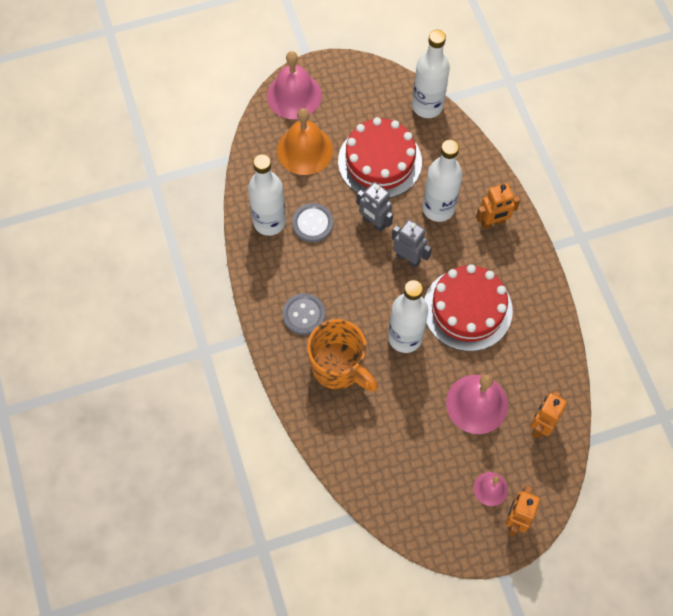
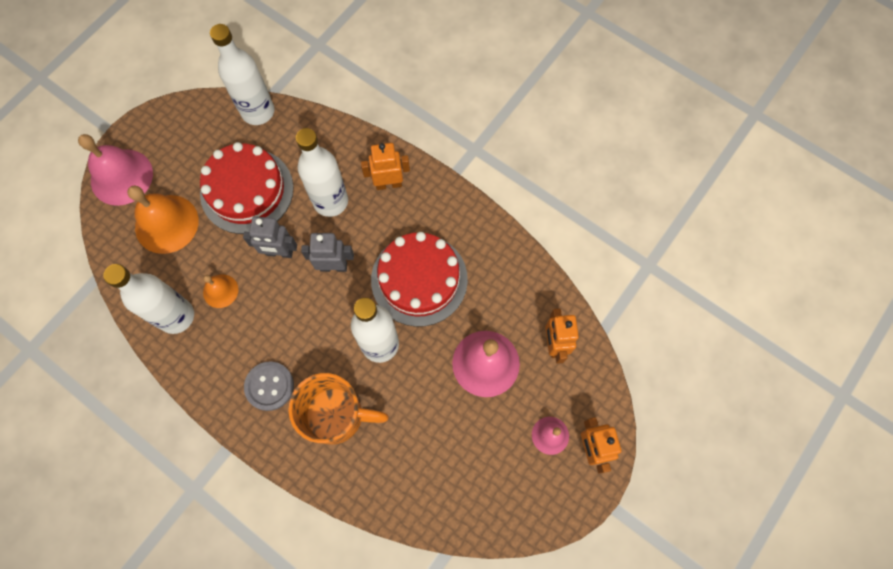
camera: 35 degrees left, 5 degrees up
grey button [292,203,333,242] -> orange bell [203,274,238,308]
orange robot [476,183,520,229] -> orange robot turned 135 degrees counterclockwise [361,143,410,190]

